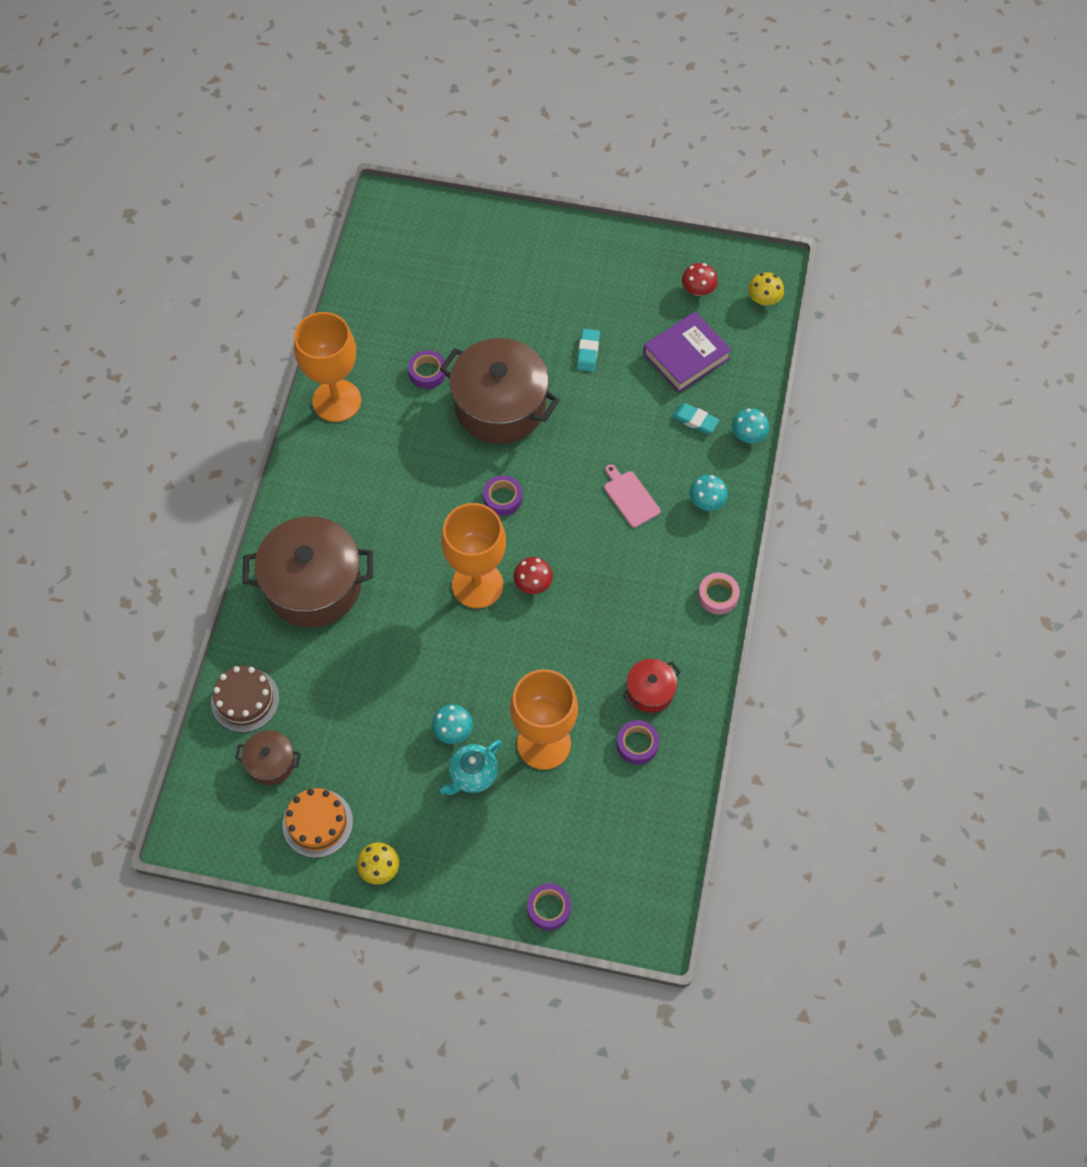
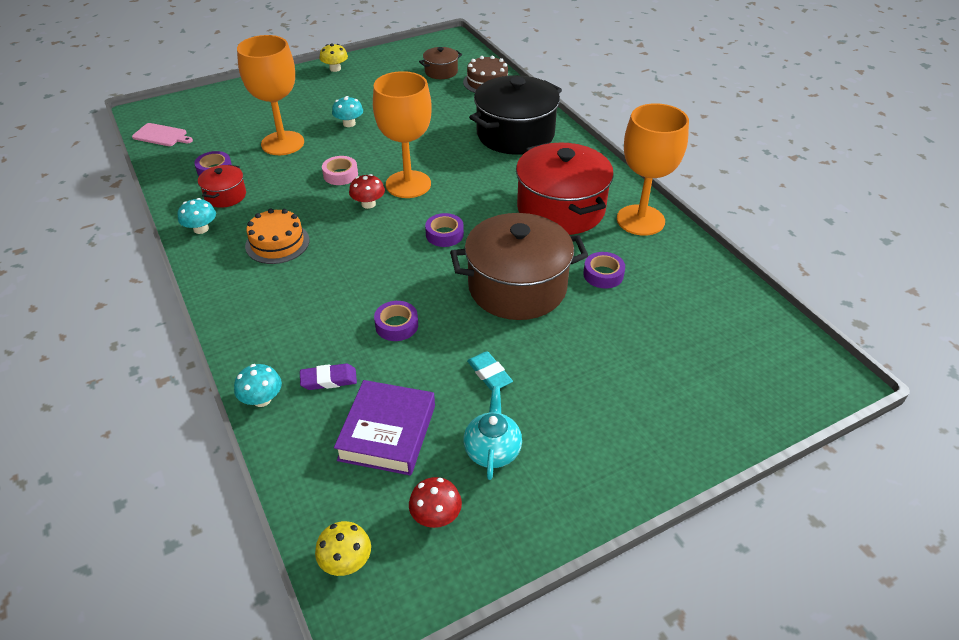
camera: 140 degrees right, 20 degrees down
brown pot [242,516,373,627] -> black pot [469,75,562,155]
orange cake [283,788,353,858] -> orange cake moved to [245,208,310,264]
turquoise teapot [440,740,502,795] -> turquoise teapot moved to [463,386,522,480]
purple tape [527,883,571,930] -> purple tape moved to [374,301,418,341]
pink cutting board [604,464,660,528] -> pink cutting board moved to [132,123,193,146]
turquoise eraser [672,403,719,434] -> purple eraser [300,363,357,390]
turquoise mushroom [689,475,728,511] -> turquoise mushroom moved to [178,198,216,234]
pink tape [698,572,740,615] -> pink tape moved to [322,156,358,185]
none -> red pot [516,142,614,235]

